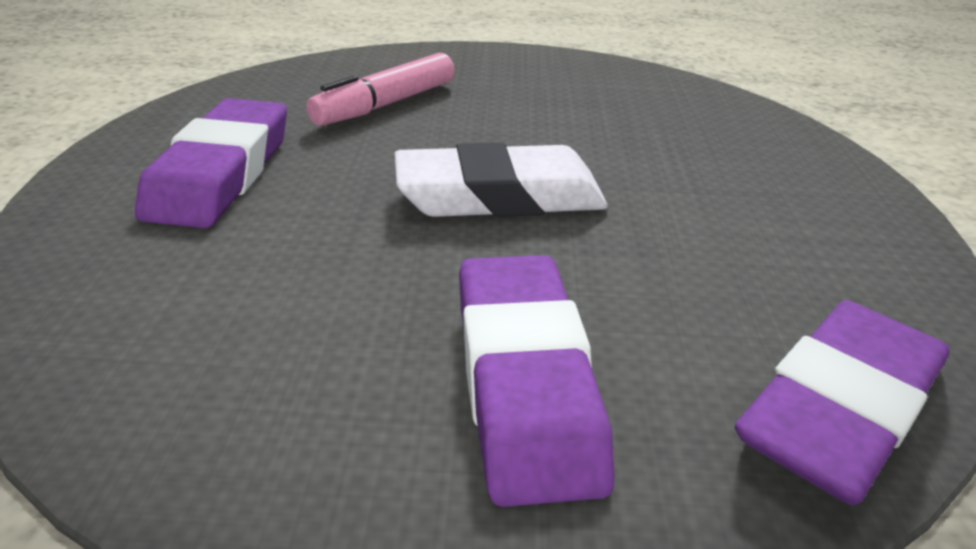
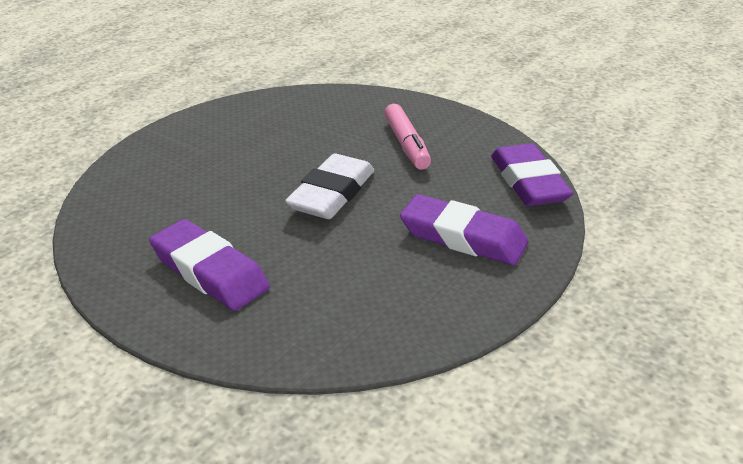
camera: 55 degrees left, 0 degrees up
pink marker [306,53,455,126] -> pink marker moved to [384,104,431,170]

